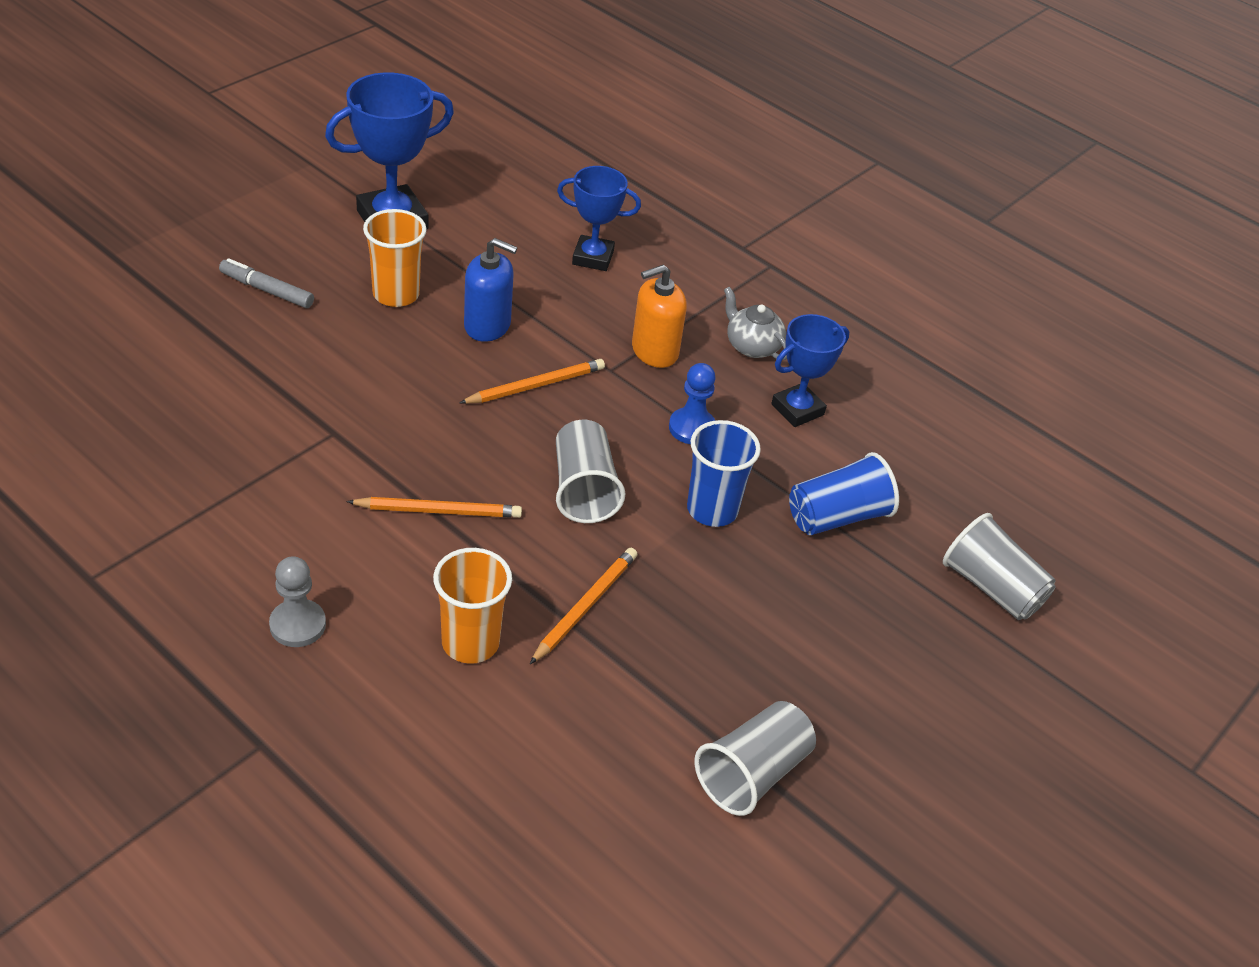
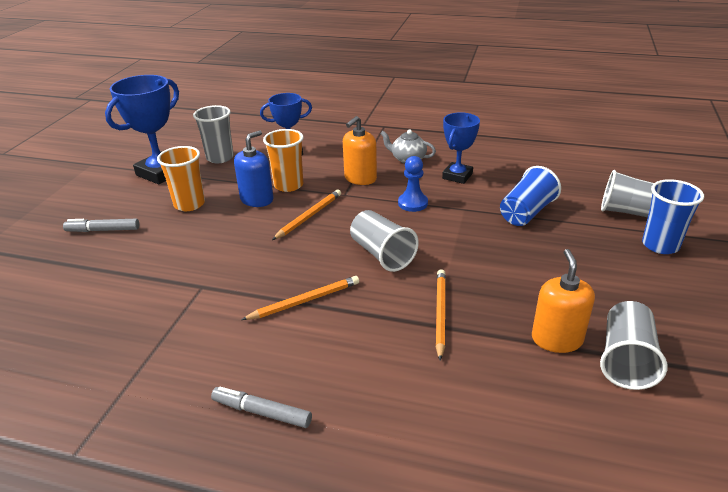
camera: 20 degrees left, 10 degrees down
grey pawn [269,556,326,647] -> grey marker [211,387,312,428]
orange cup [433,548,512,664] -> orange cup moved to [263,129,304,192]
blue soap dispenser [464,238,517,342] -> blue soap dispenser turned 45 degrees counterclockwise [234,131,274,207]
blue cup [687,420,761,527] -> blue cup moved to [642,179,704,254]
none -> grey cup [193,105,234,163]
none -> orange soap dispenser [532,249,595,353]

